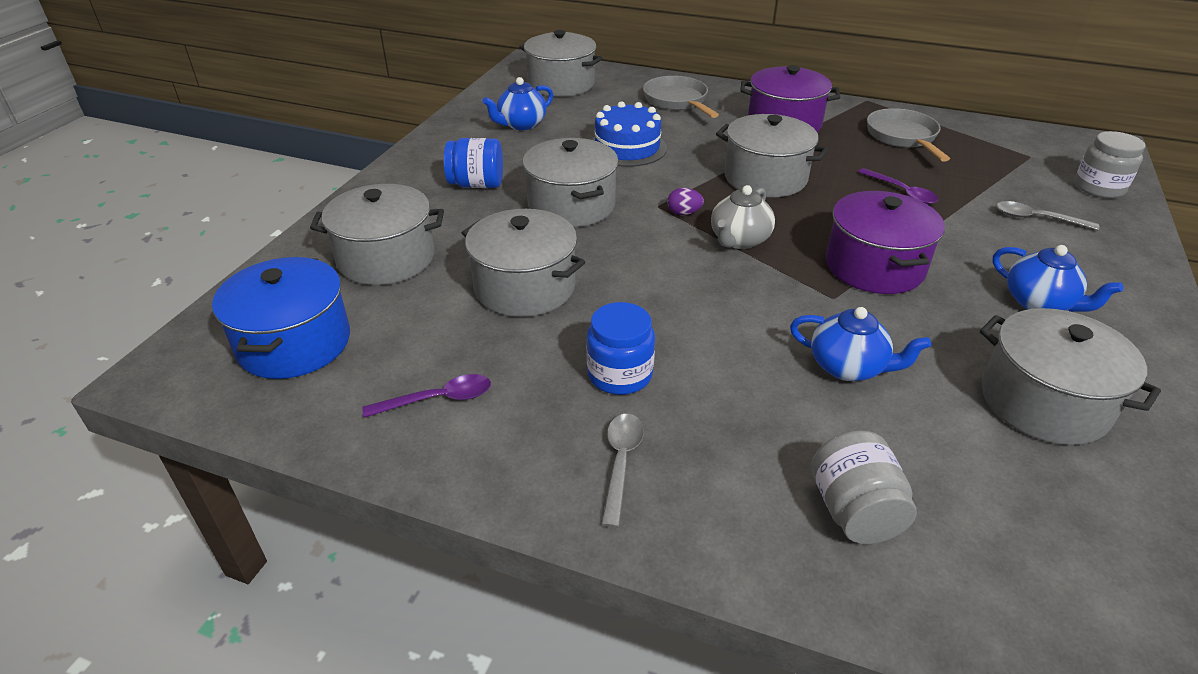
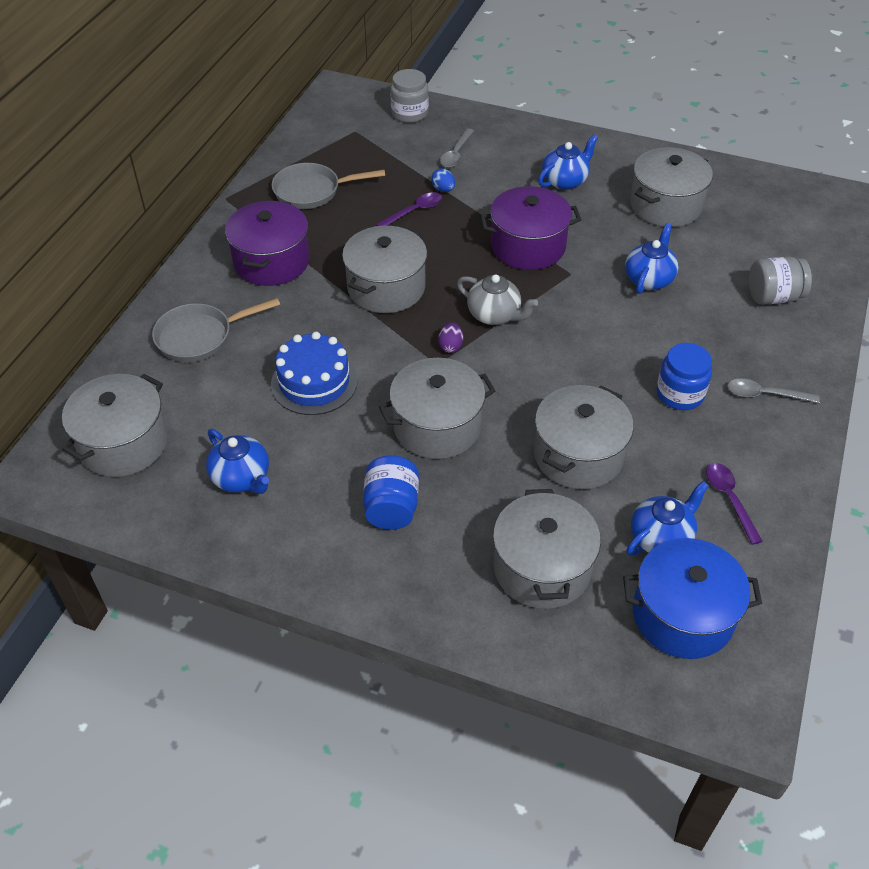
camera: 90 degrees left, 10 degrees up
none -> blue egg [431,168,455,192]
none -> blue teapot [627,481,709,556]

